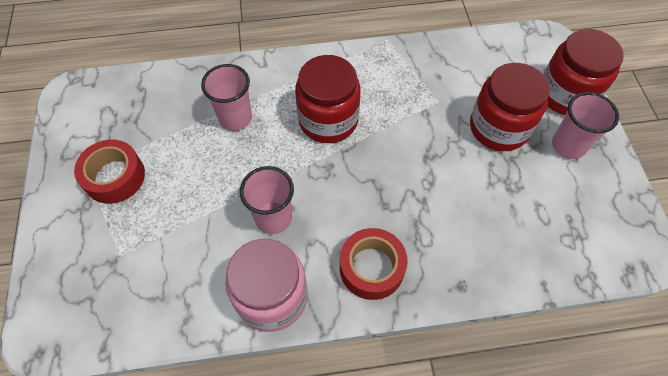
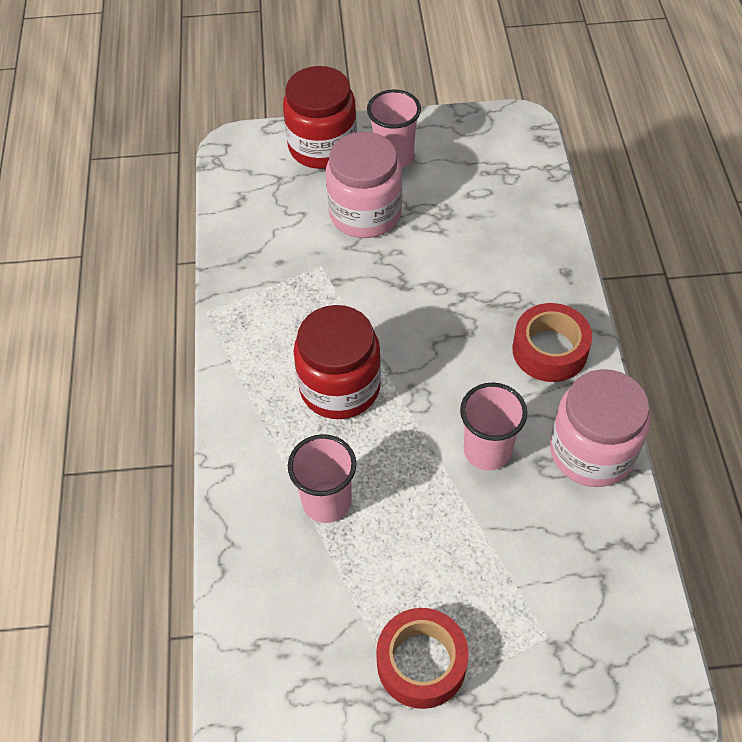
camera: 85 degrees left, 5 degrees down
red jar [470,63,550,151] -> pink jar [326,132,402,238]

